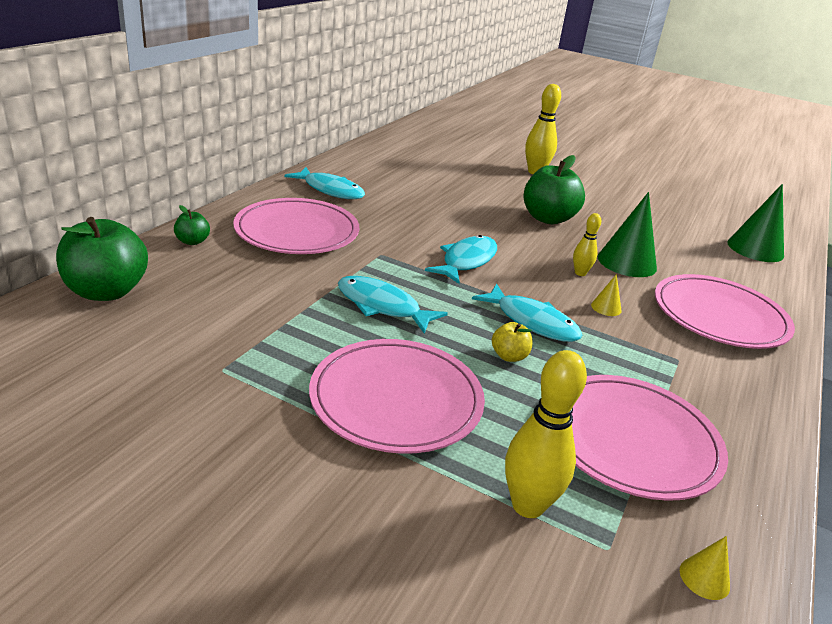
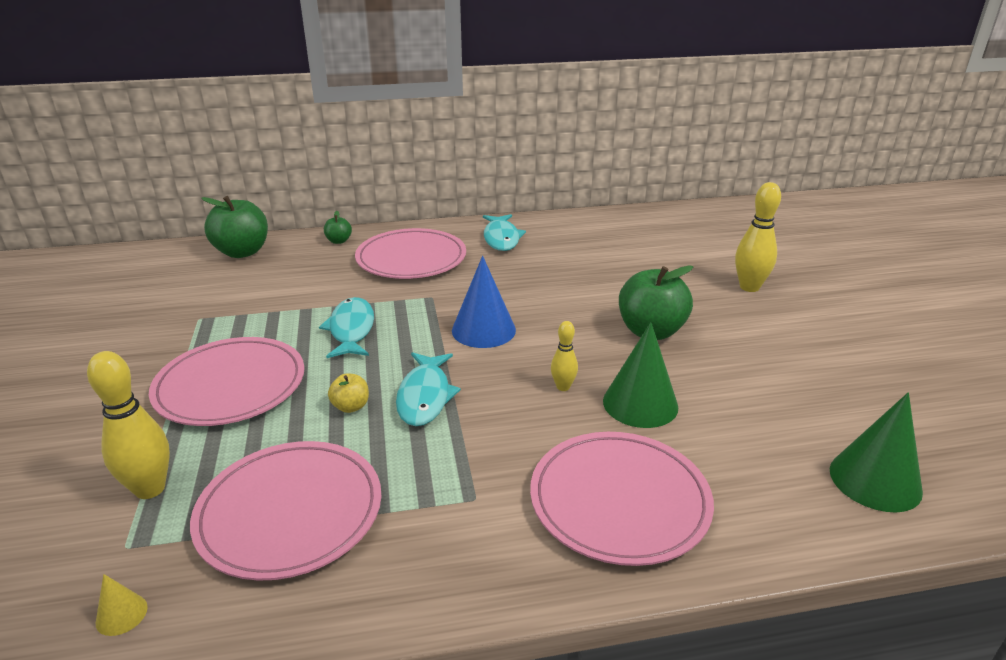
camera: 55 degrees right, 0 degrees up
turquoise fish [425,235,497,284] -> blue cone [452,256,516,348]
yellow cone [591,274,622,316] -> none

